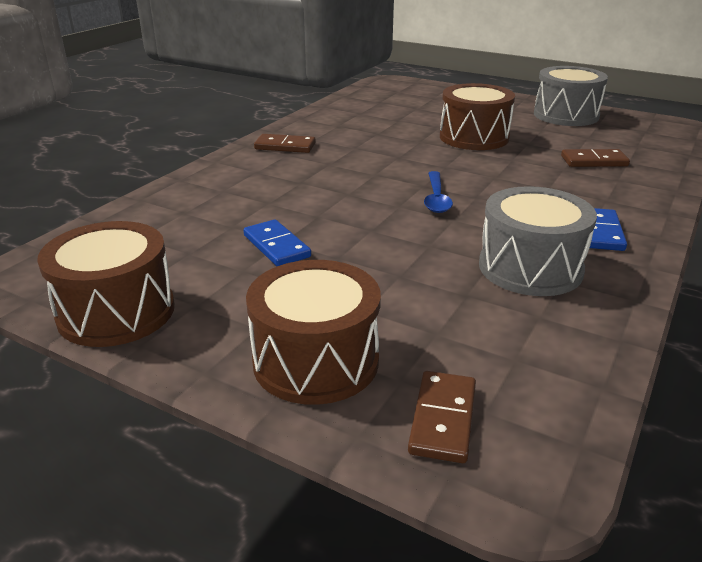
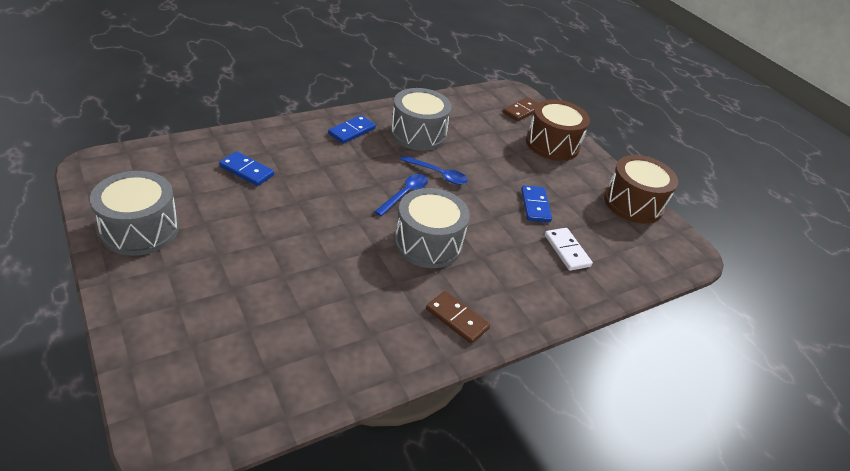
camera: 155 degrees left, 10 degrees up
brown drum [440,83,515,150] -> none
brown domino [561,149,630,167] -> blue domino [219,151,274,186]
none -> grey drum [395,188,470,268]
none -> blue spoon [400,156,468,185]
none -> white domino [545,228,593,271]

